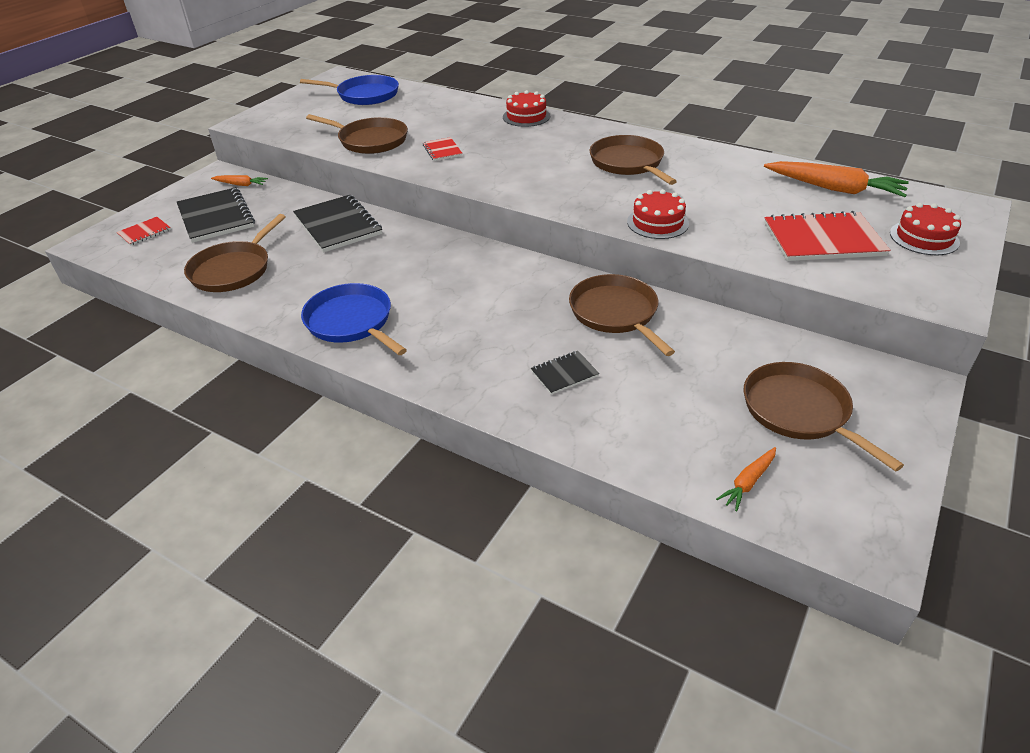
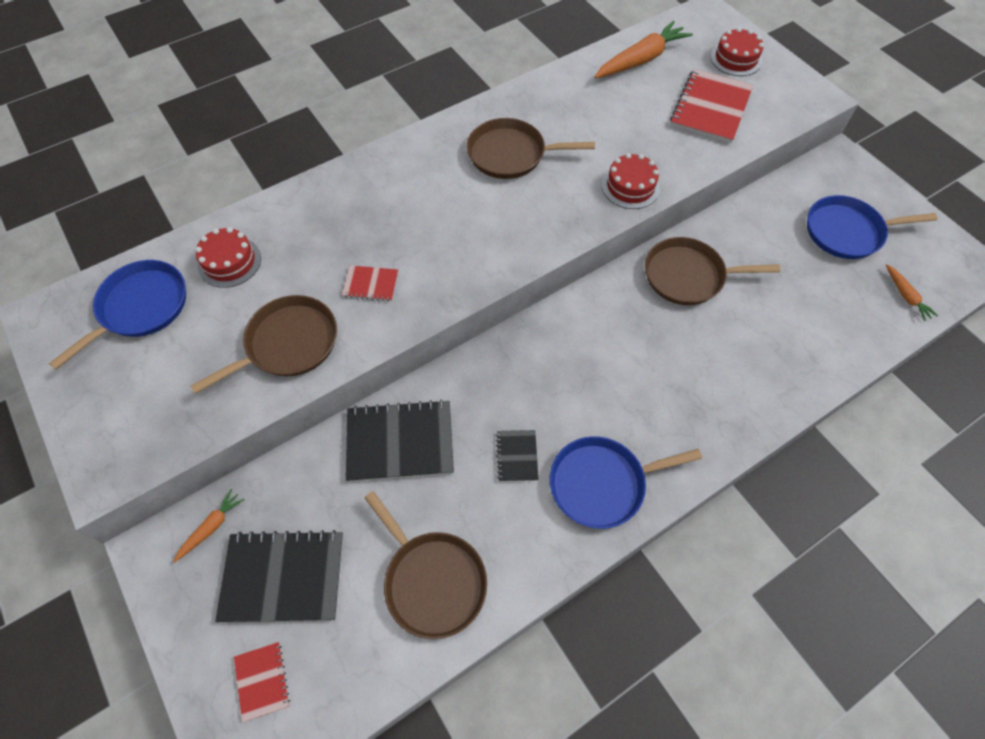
camera: 65 degrees left, 20 degrees up
red cake [503,90,550,127] -> red cake moved to [195,227,261,288]
black notebook [531,351,599,395] -> black notebook moved to [496,430,538,482]
brown pan [744,362,904,472] -> blue pan [807,195,938,259]

